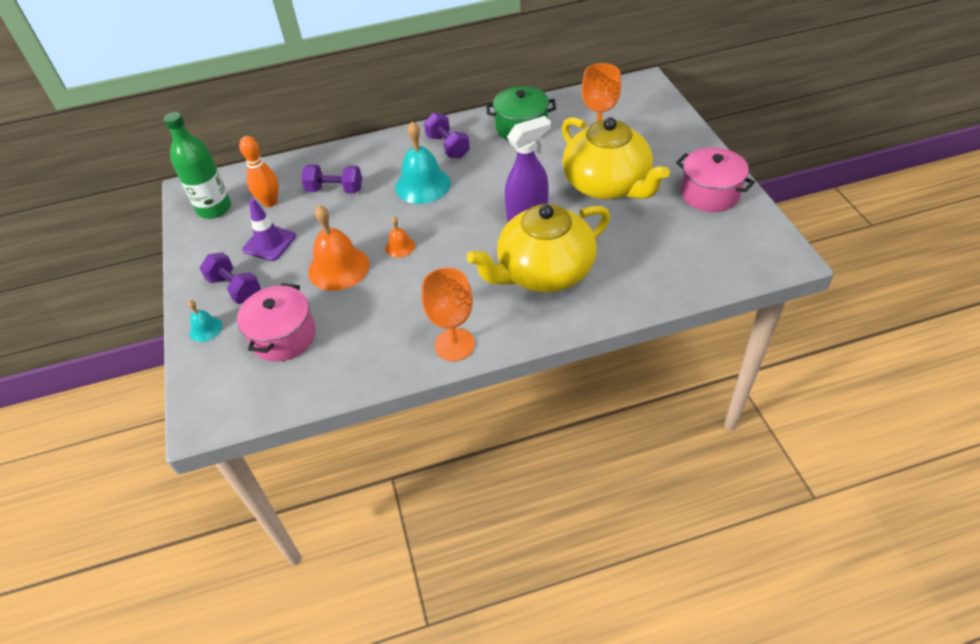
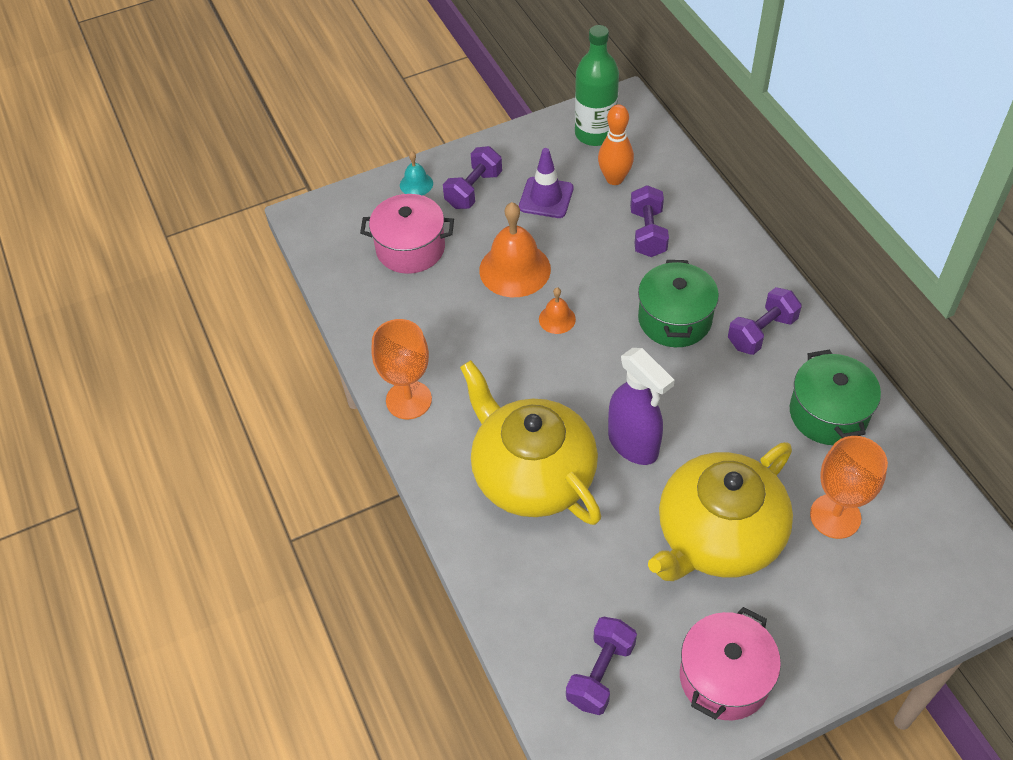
camera: 80 degrees right, 5 degrees up
turquoise bell [395,122,451,204] -> green pot [638,260,719,347]
none -> purple dumbbell [566,617,637,715]

